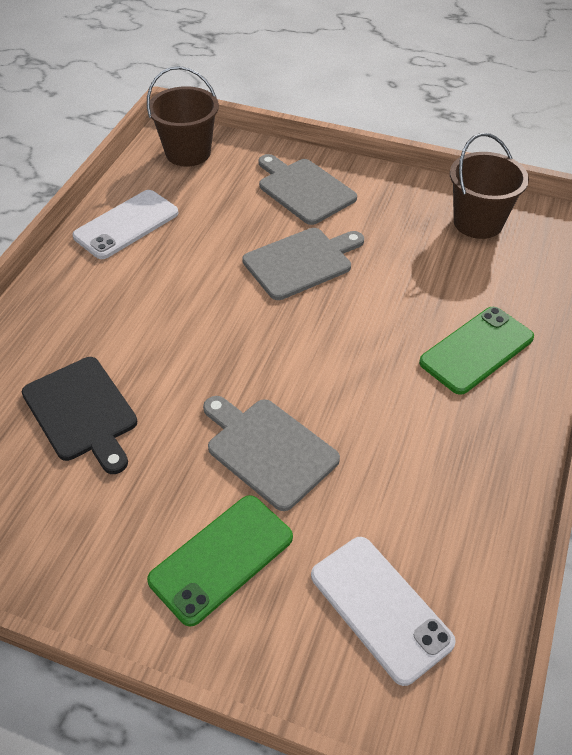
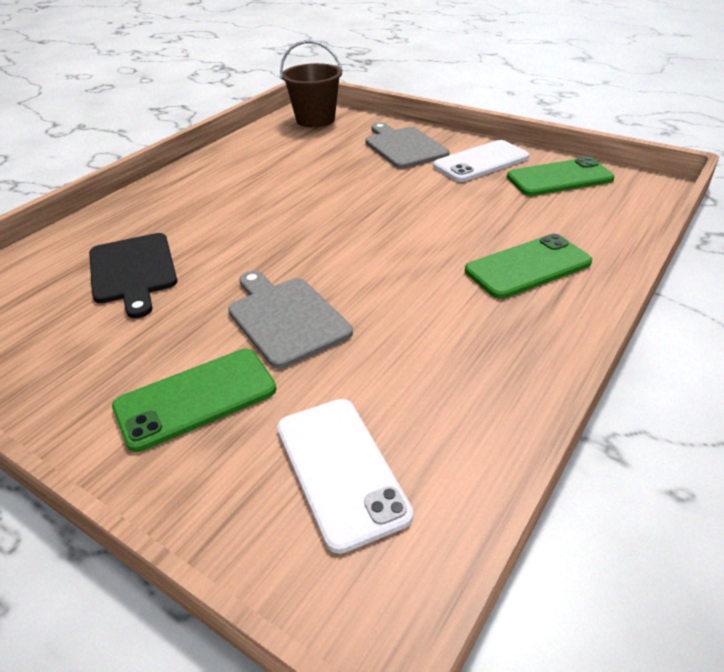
camera: 15 degrees right, 10 degrees down
white phone [73,190,179,259] -> white phone moved to [433,140,529,182]
grey cutting board [242,228,364,300] -> none
brown bucket [450,133,529,239] -> green phone [507,157,615,196]

